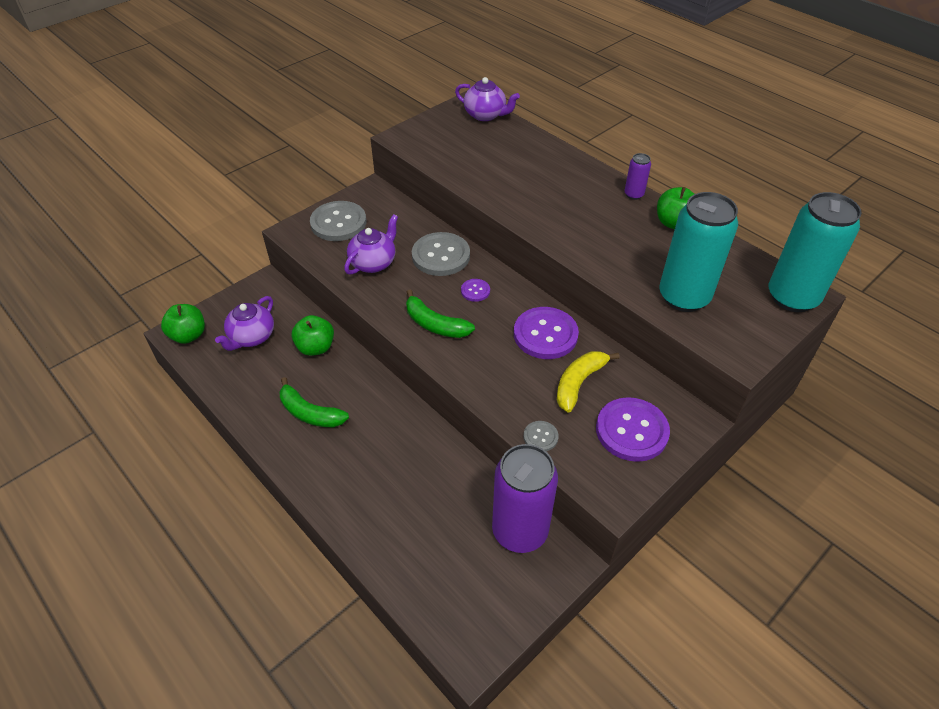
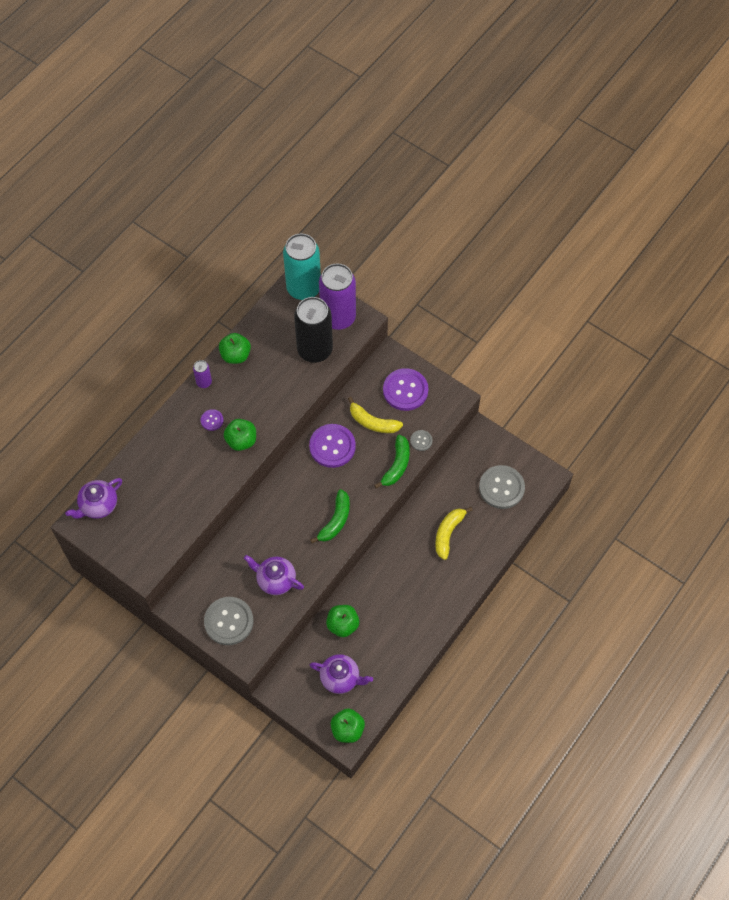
camera: 100 degrees left, 15 degrees up
green banana [279,377,349,427] -> green banana moved to [374,435,410,489]
grey button [412,232,470,276] -> grey button moved to [479,465,525,509]
purple teapot [455,77,520,121] -> purple teapot turned 150 degrees counterclockwise [65,478,122,519]
purple button [461,279,490,302] -> purple button moved to [201,409,223,431]
purple can [492,444,558,553] -> purple can moved to [319,263,356,330]
turquoise can [659,192,738,312] -> black can [294,297,333,363]
none -> green apple [224,419,256,451]
none -> yellow banana [435,507,473,560]

